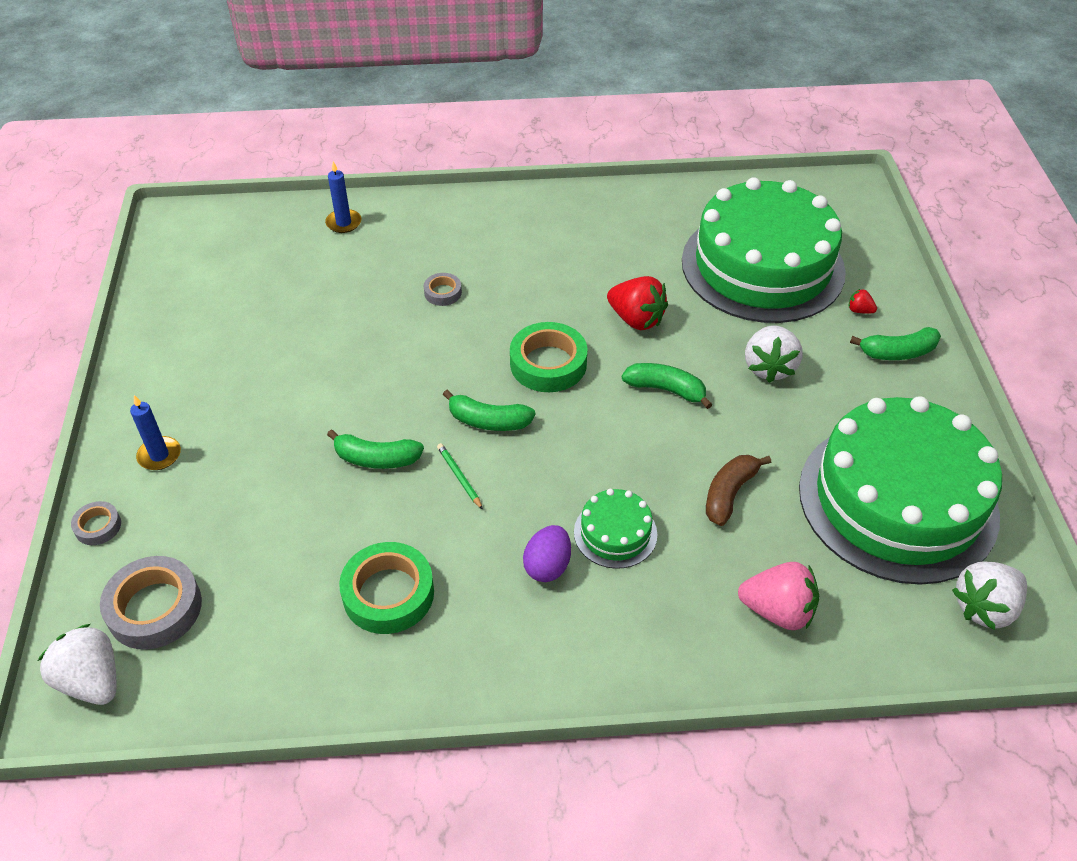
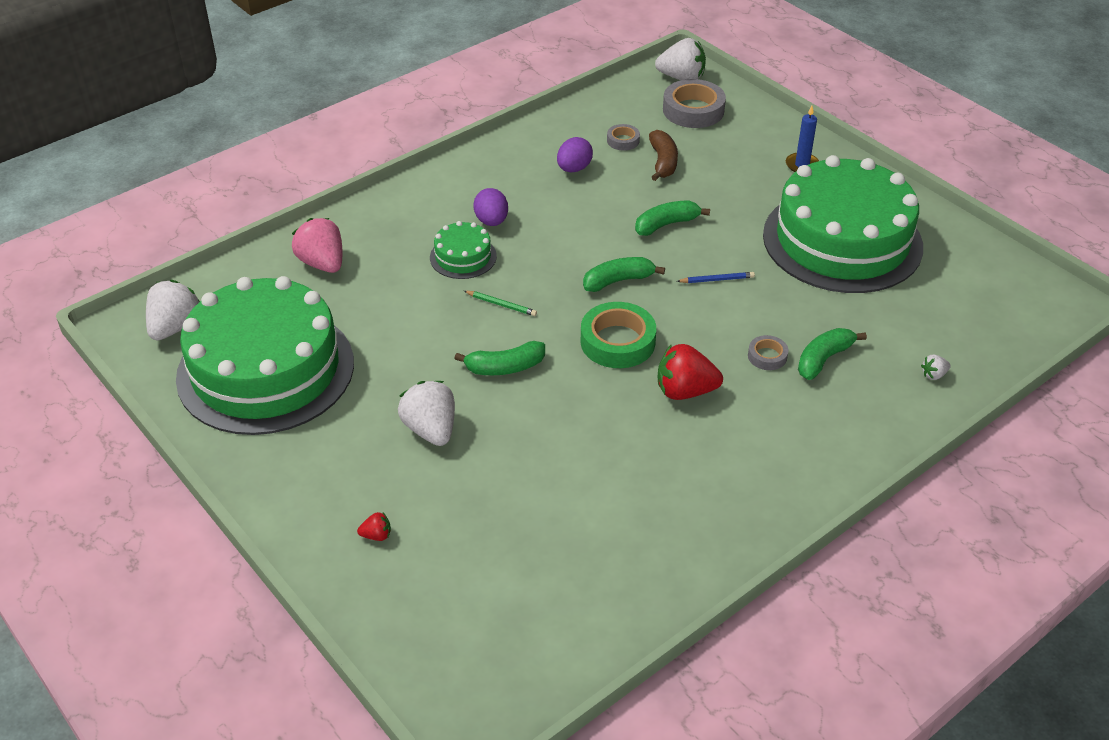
camera: 145 degrees right, 5 degrees down
grey tape [71,501,121,545] -> grey tape moved to [607,124,640,151]
blue candle [325,161,361,233] -> white strawberry [921,354,951,380]
green tape [339,542,434,634] -> purple egg [557,137,593,172]
green pencil [437,443,483,510] -> green pencil moved to [464,291,537,316]
red strawberry [607,276,668,330] -> red strawberry moved to [658,344,723,400]
green cake [682,177,846,323] -> green cake moved to [763,155,923,293]
brown banana [706,455,771,526] -> brown banana moved to [649,130,678,181]
pink strawberry [738,562,819,630] -> pink strawberry turned 75 degrees clockwise [292,218,342,273]
green banana [850,327,941,360] -> green banana moved to [798,328,867,380]
none -> blue pencil [677,272,755,283]

